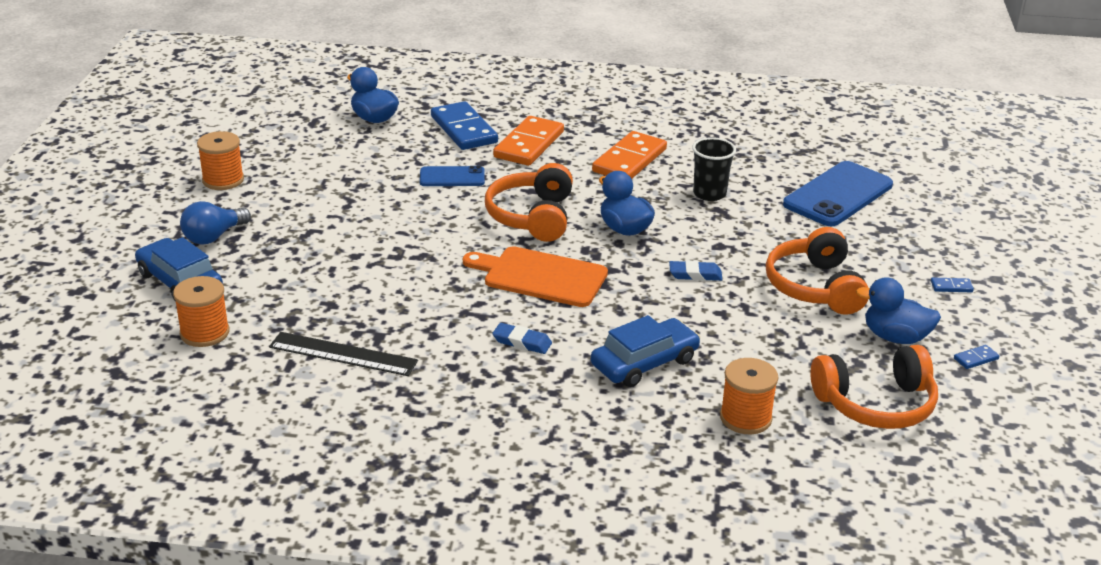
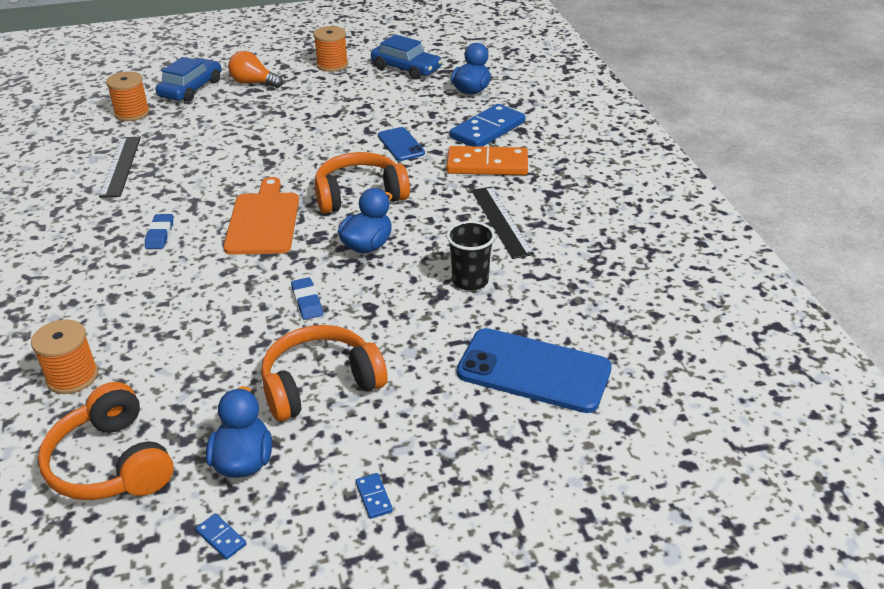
camera: 70 degrees right, 5 degrees up
blue light bulb [180,201,251,245] -> orange light bulb [228,51,283,88]
blue car [591,315,700,387] -> blue car moved to [371,34,442,79]
orange domino [592,131,667,179] -> black ruler [471,187,534,259]

